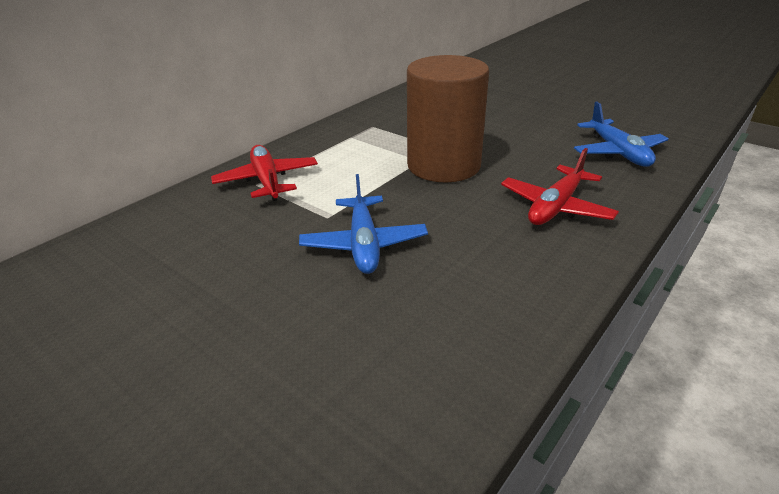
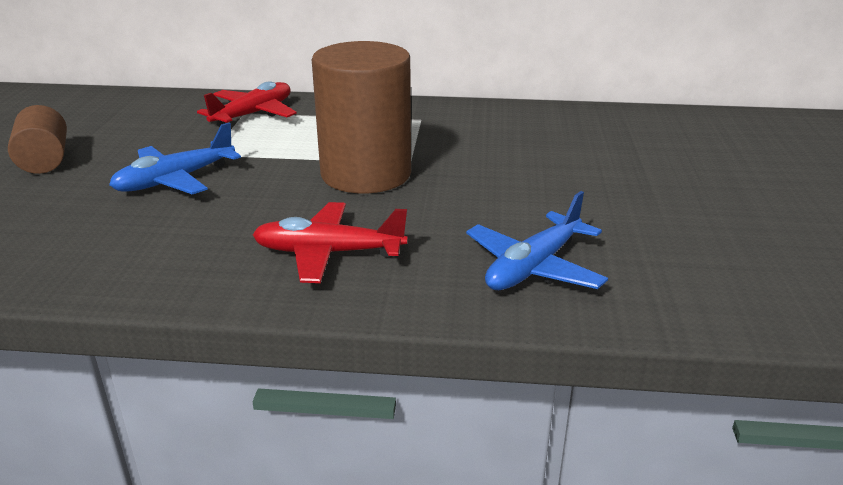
camera: 55 degrees right, 5 degrees down
none -> brown cylinder [8,105,67,174]

